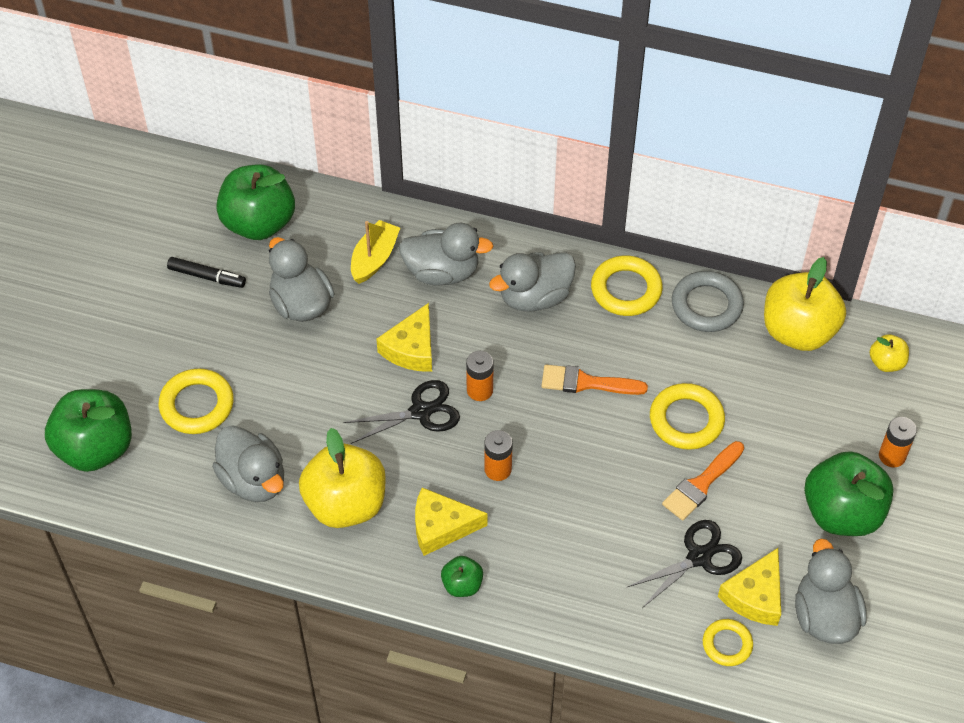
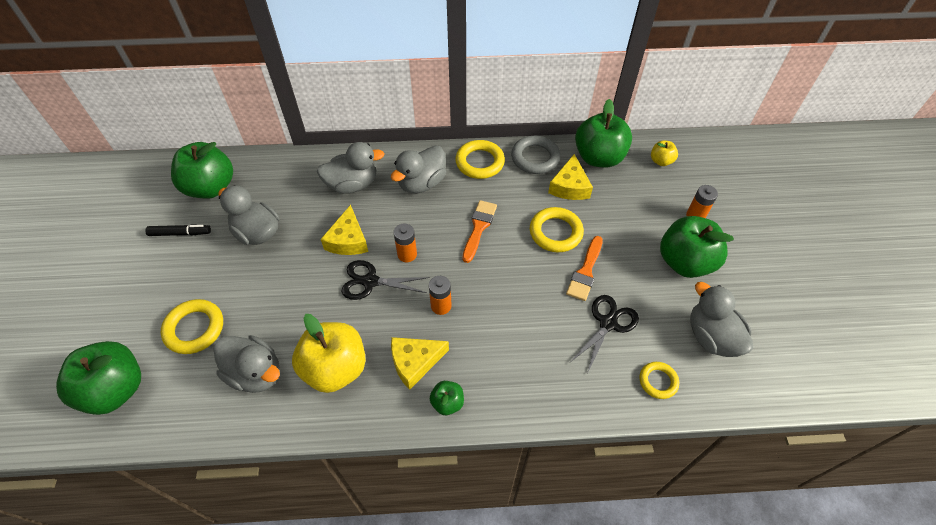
camera: 20 degrees left, 0 degrees up
black scissors [343,380,460,444] -> black scissors turned 135 degrees counterclockwise [341,260,430,300]
yellow boat [351,220,400,284] -> none
orange brush [541,365,648,395] -> orange brush turned 120 degrees clockwise [463,200,497,263]
yellow cheese [718,548,781,626] -> yellow cheese moved to [548,154,593,200]
yellow apple [764,257,846,351] -> green apple [575,99,632,167]

